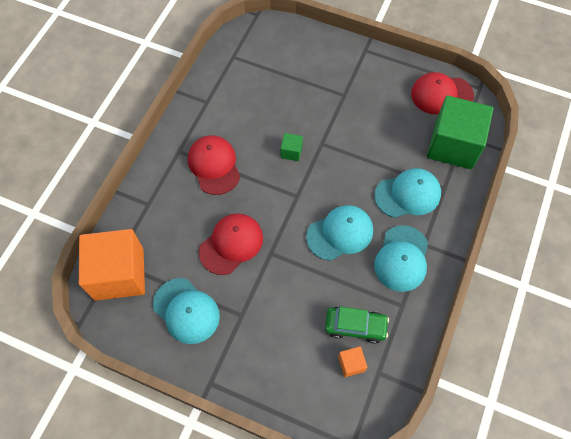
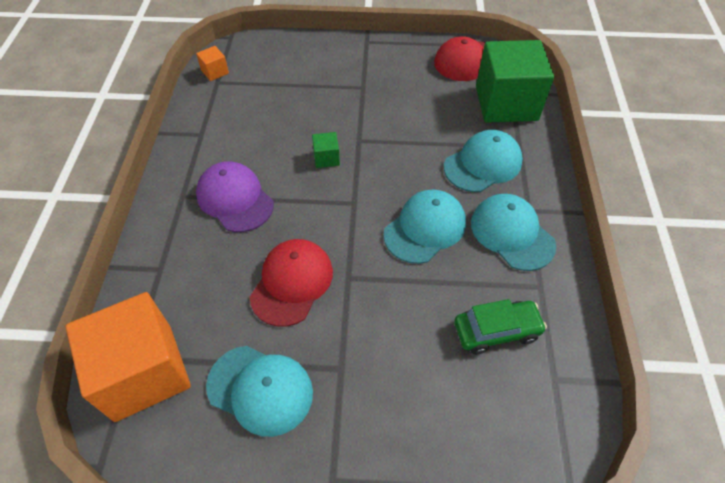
camera: 20 degrees left, 10 degrees down
red cap [188,135,240,195] -> purple cap [196,161,274,232]
orange cube [338,346,368,377] -> orange cube moved to [196,46,229,81]
turquoise cap [374,225,428,292] -> turquoise cap turned 150 degrees clockwise [471,194,556,271]

